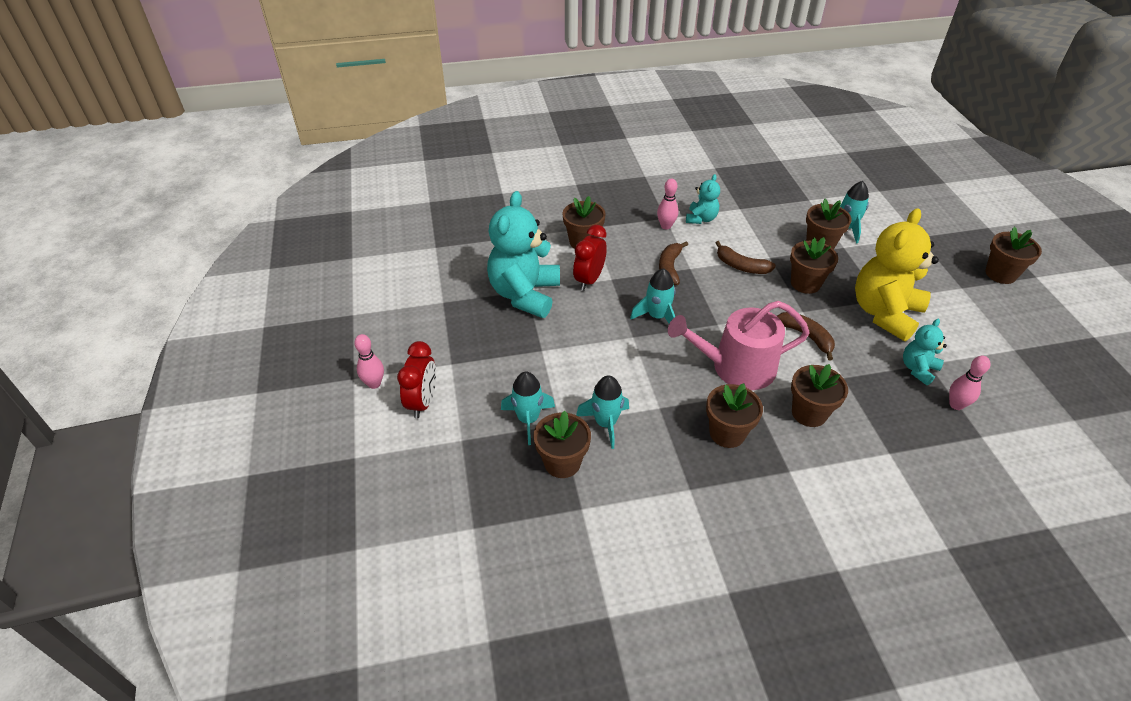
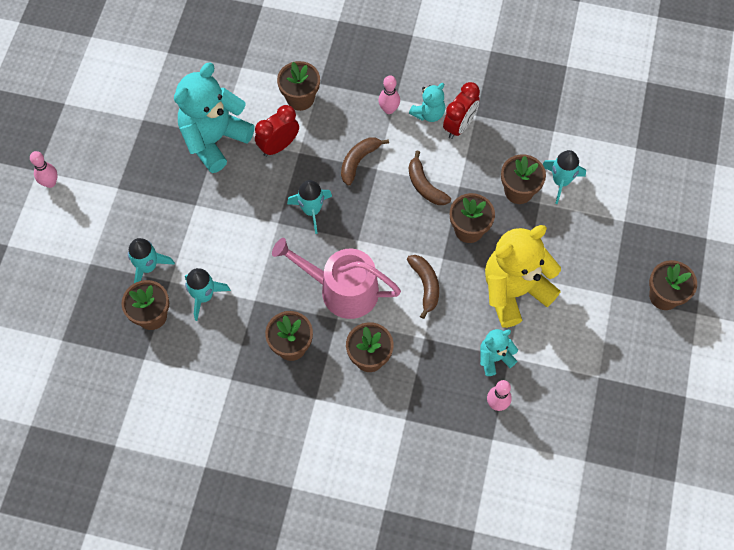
camera: 25 degrees right, 20 degrees up
red clock [397,341,436,419] -> red clock moved to [443,82,480,139]

